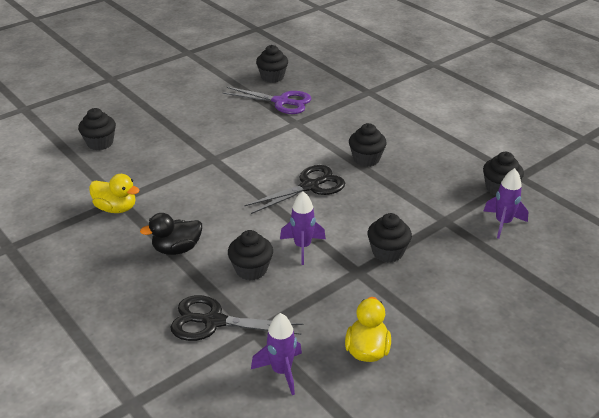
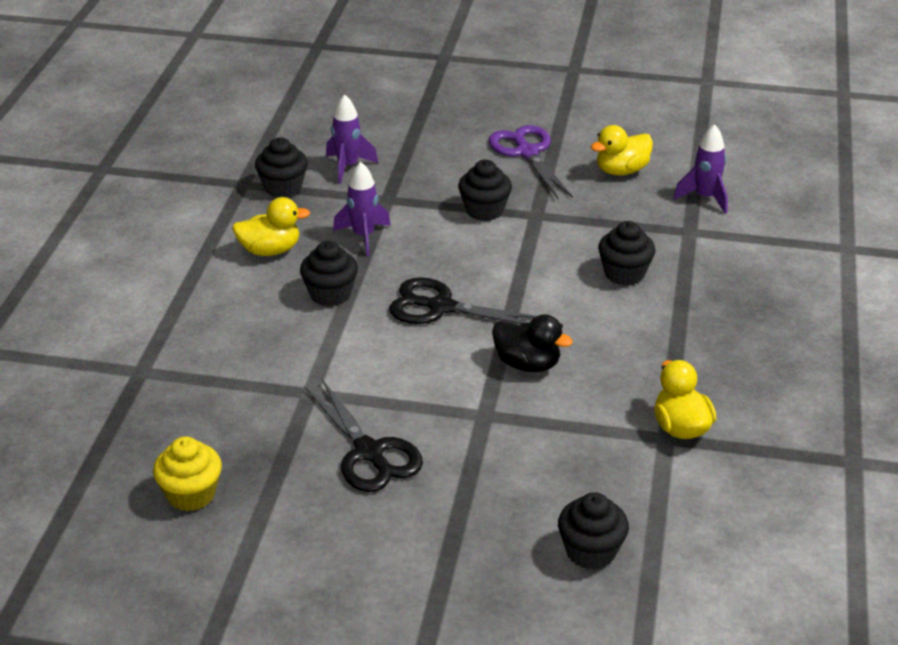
camera: 130 degrees left, 0 degrees up
black duck [140,213,202,255] -> black duck moved to [492,314,573,372]
black scissors [170,295,303,341] -> black scissors moved to [305,379,423,492]
purple scissors [222,87,311,114] -> purple scissors moved to [489,125,573,199]
black cupcake [256,45,288,83] -> yellow cupcake [153,436,222,511]
purple rocket [280,191,326,265] -> purple rocket moved to [333,162,391,256]
none -> yellow duck [232,197,310,256]

